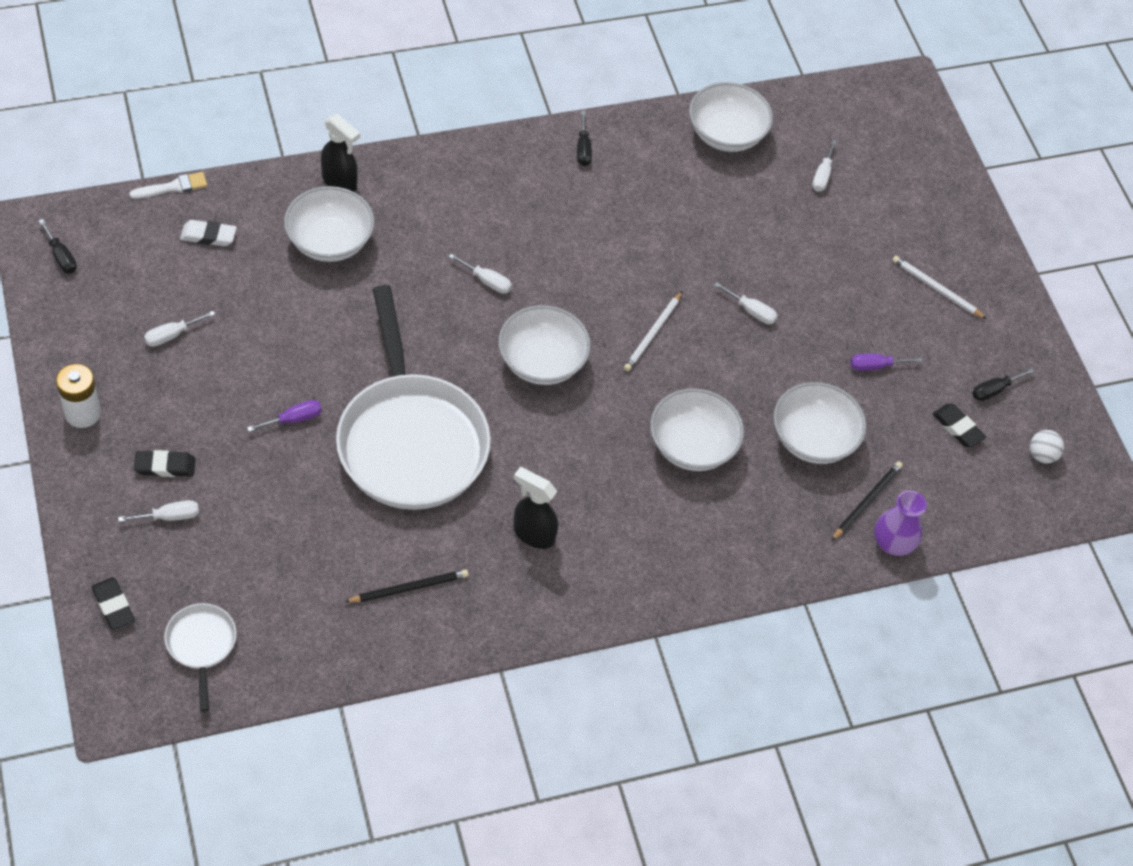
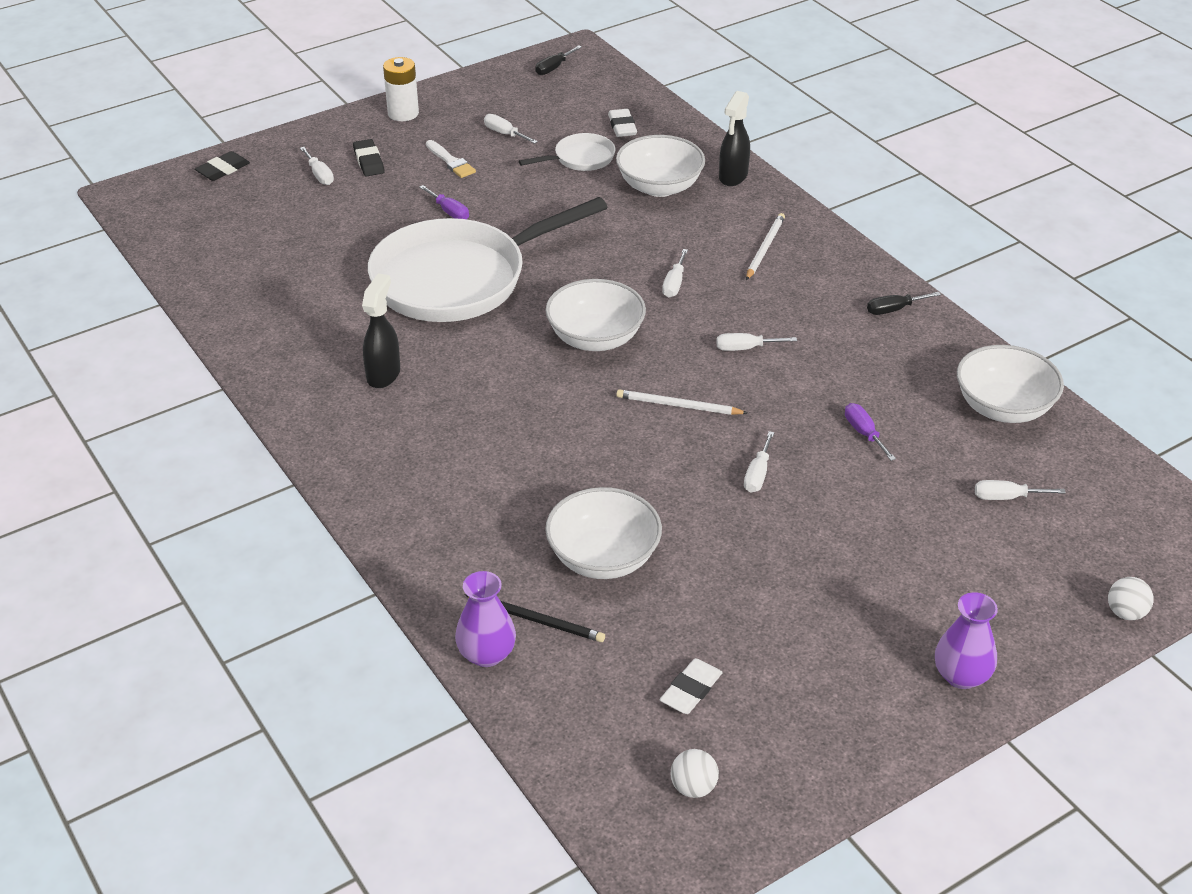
camera: 80 degrees right, 15 degrees down
white brush [129,172,207,199] -> white brush moved to [426,140,476,178]
white pan [164,603,237,712] -> white pan moved to [519,133,616,171]
black pencil [345,569,469,603] -> none
white bowl [650,388,744,471] -> none
purple screwdriver [851,354,923,371] -> purple screwdriver moved to [845,403,896,461]
white pencil [892,256,987,319] -> white pencil moved to [746,213,785,280]
black eraser [933,404,986,448] -> white eraser [660,658,723,714]
black screwdriver [972,368,1035,401] -> none
none -> white screwdriver [716,333,797,351]
none -> purple vase [935,592,998,689]
none -> white ball [1108,577,1153,620]

